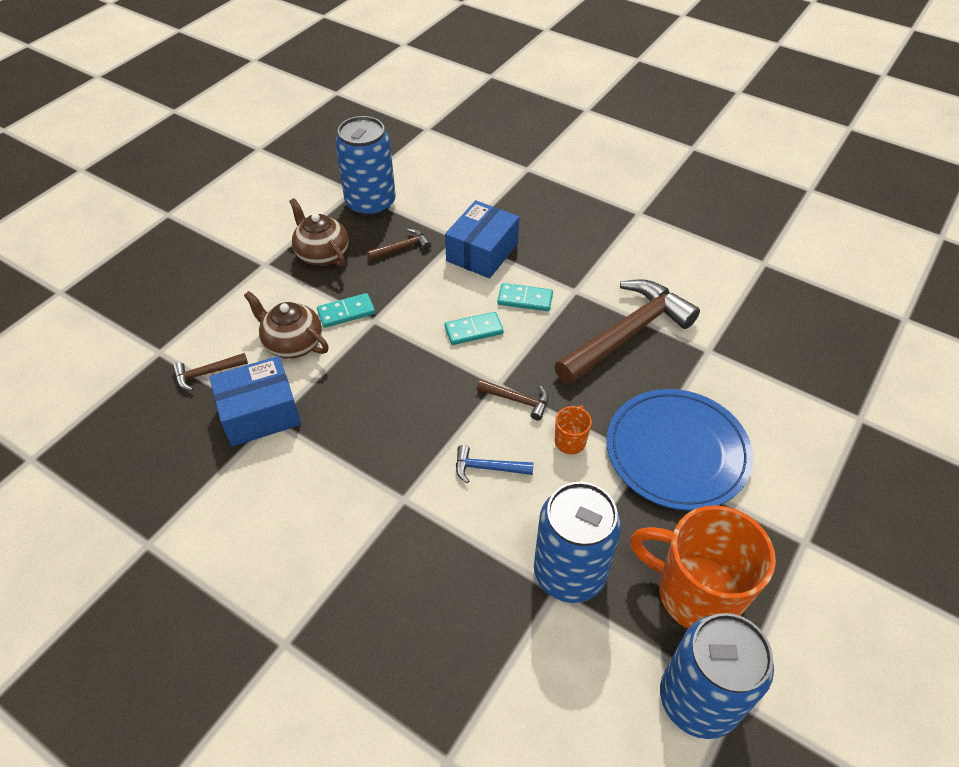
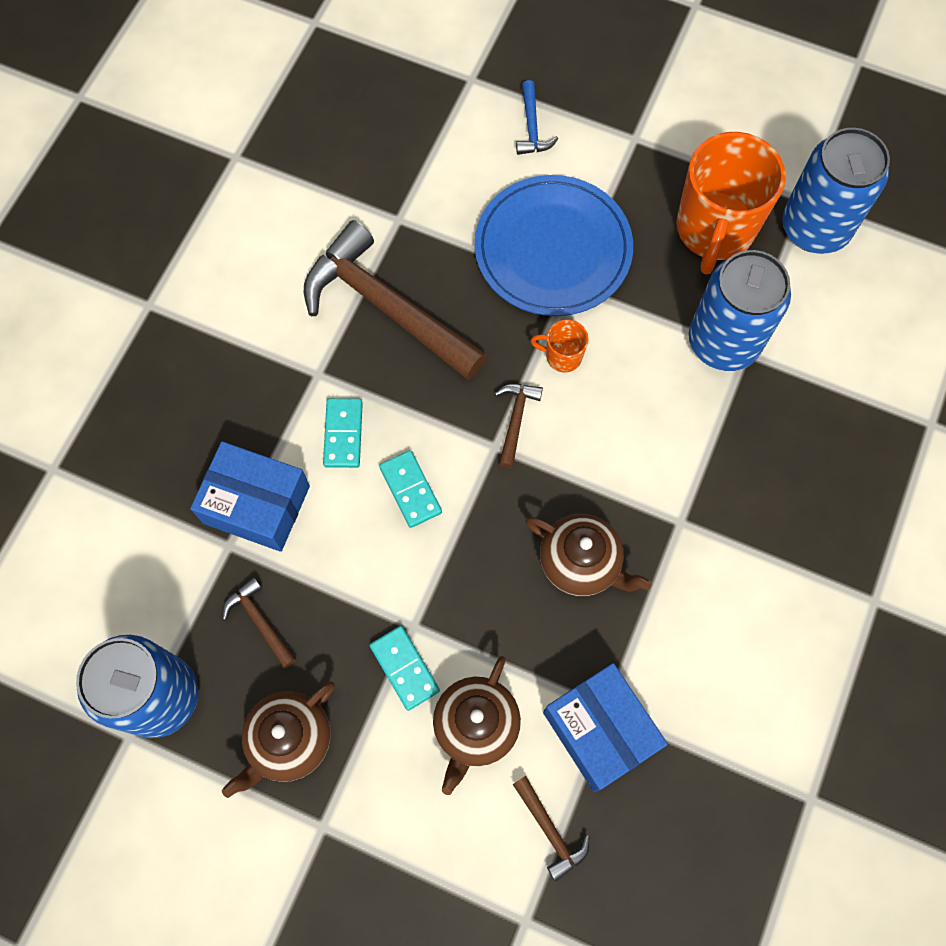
camera: 100 degrees left, 20 degrees up
blue hammer [456,445,534,483] -> blue hammer moved to [516,80,558,155]
none -> brown teapot [525,514,652,596]

